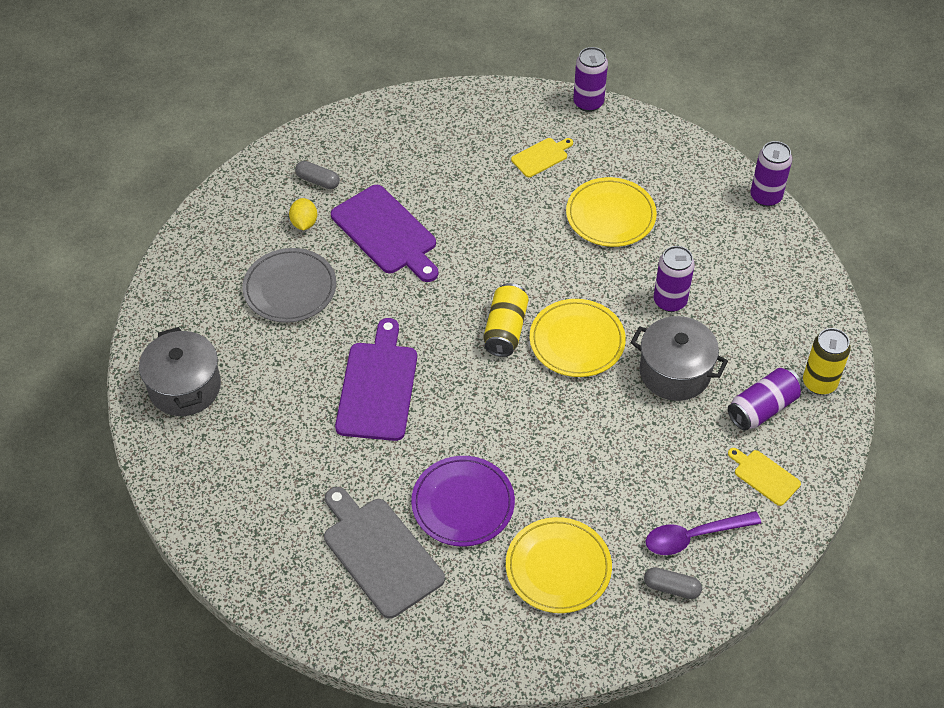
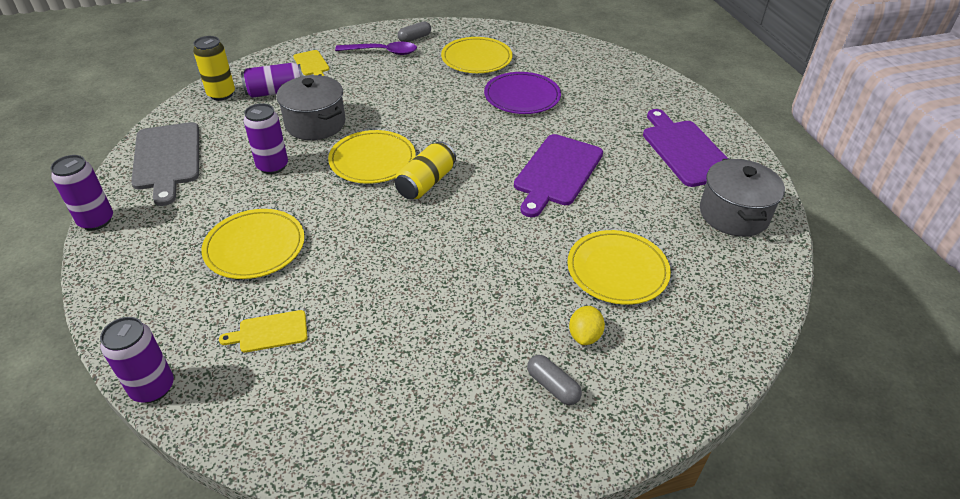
camera: 160 degrees left, 10 degrees down
grey plate [242,248,336,323] -> yellow plate [567,230,671,305]
grey cutting board [324,487,445,619] -> grey cutting board moved to [131,122,199,206]
purple cutting board [331,185,438,282] -> purple cutting board moved to [643,109,728,187]
grey capsule [644,567,702,599] -> grey capsule turned 75 degrees counterclockwise [398,21,431,42]

